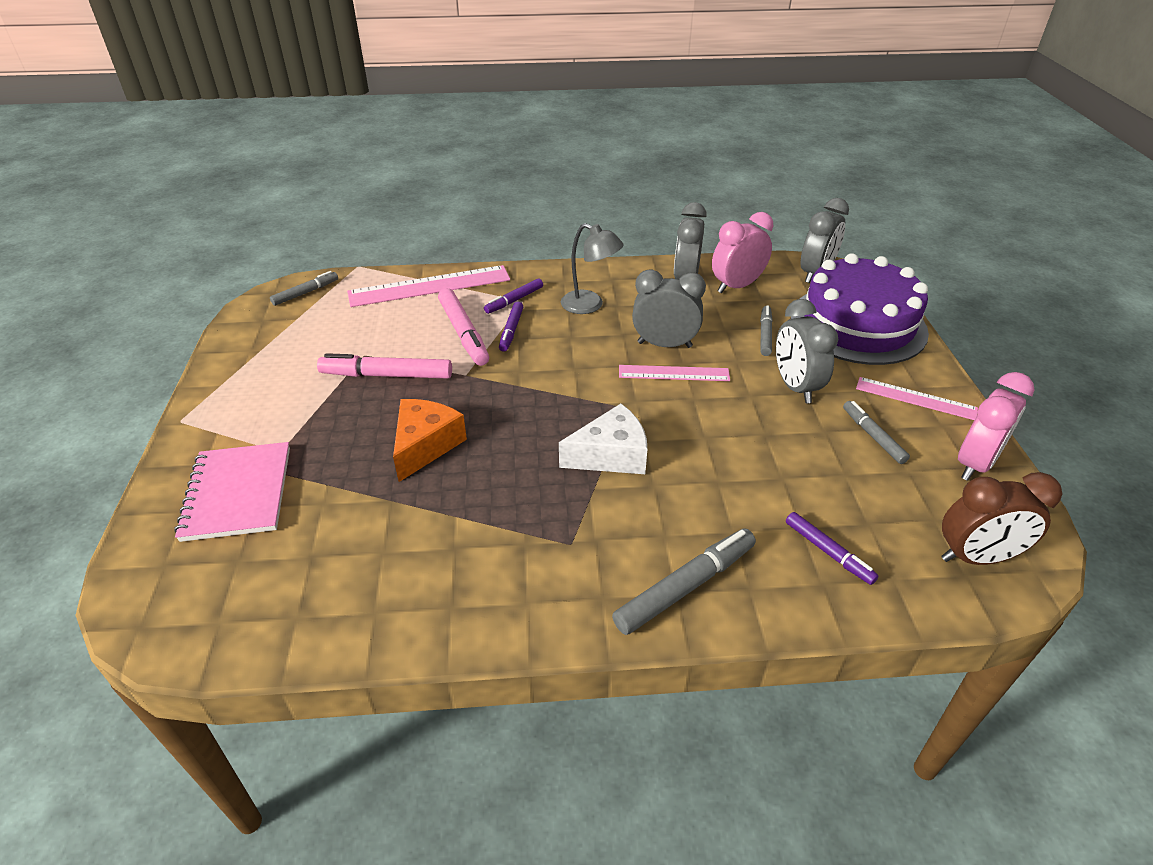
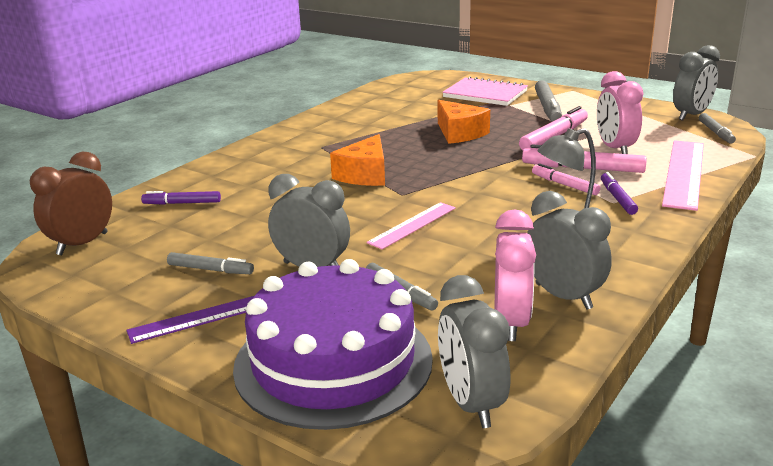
camera: 130 degrees right, 15 degrees down
purple marker [499,302,523,352] -> pink marker [532,163,600,195]
white cheese [559,404,647,474] -> orange cheese [330,134,385,186]
grey marker [612,528,756,635] -> grey marker moved to [535,80,562,122]
grey clock [632,269,706,348] -> grey clock moved to [673,45,720,121]
pink ruler [856,377,978,420] -> purple ruler [127,296,254,344]
pink clock [958,372,1034,481] -> pink clock moved to [597,71,643,154]

